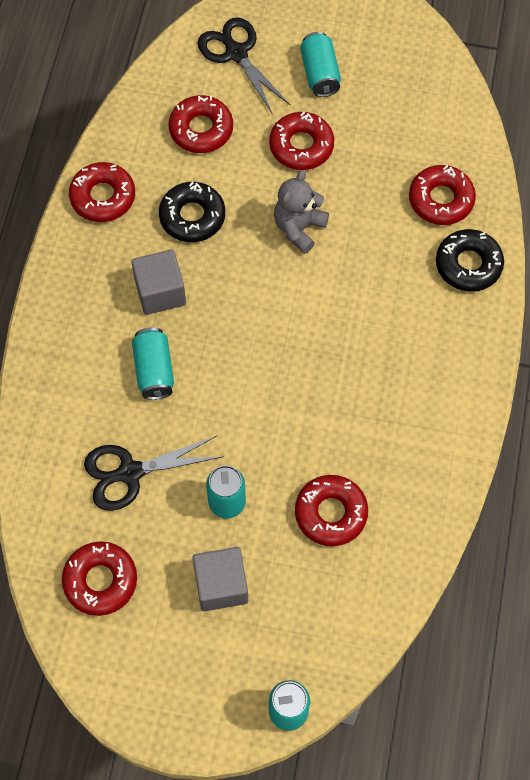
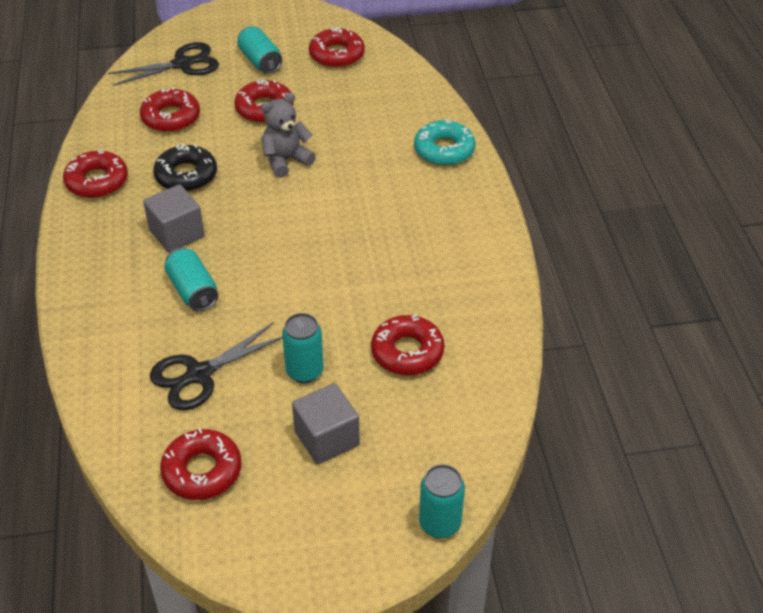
camera: 20 degrees left, 20 degrees down
black scissors [197,17,290,113] -> black scissors turned 120 degrees clockwise [108,42,219,86]
grey teddy bear [274,170,329,254] -> grey teddy bear turned 45 degrees clockwise [261,93,316,178]
red donut [409,165,476,225] -> red donut moved to [309,27,365,68]
black donut [436,229,504,292] -> turquoise donut [414,119,475,166]

